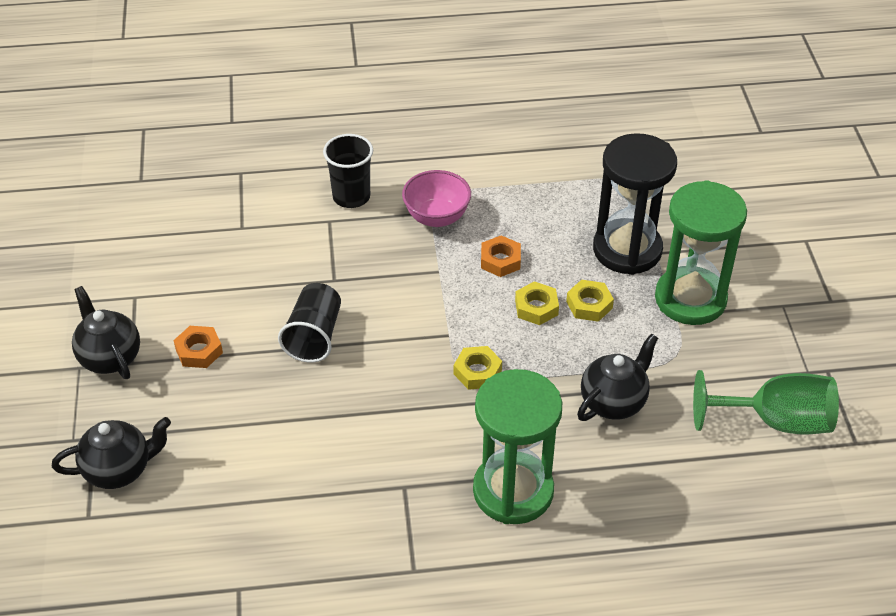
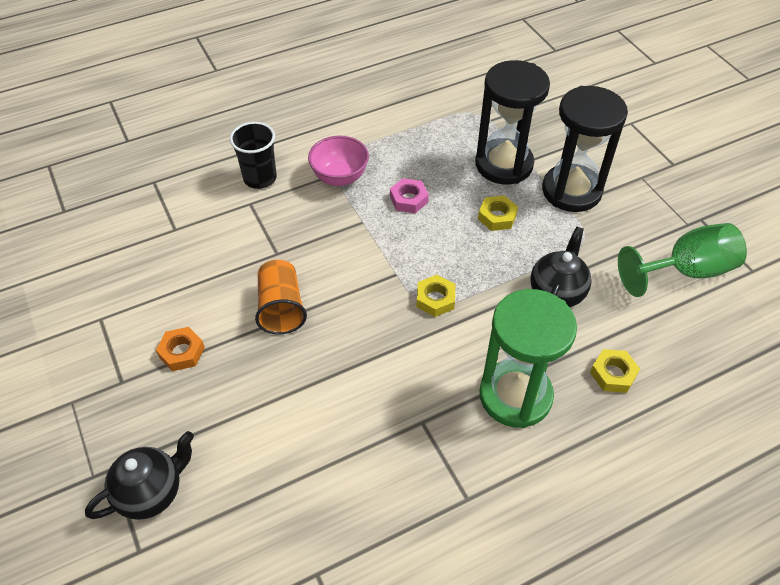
camera: 20 degrees left, 5 degrees up
black teapot [72,286,140,379] -> none
black cup [278,283,341,363] -> orange cup [255,260,307,334]
orange nut [481,235,521,277] -> pink nut [390,178,429,213]
yellow nut [515,281,559,325] -> yellow nut moved to [590,349,640,393]
green hourglass [655,180,747,325] -> black hourglass [542,86,628,212]

